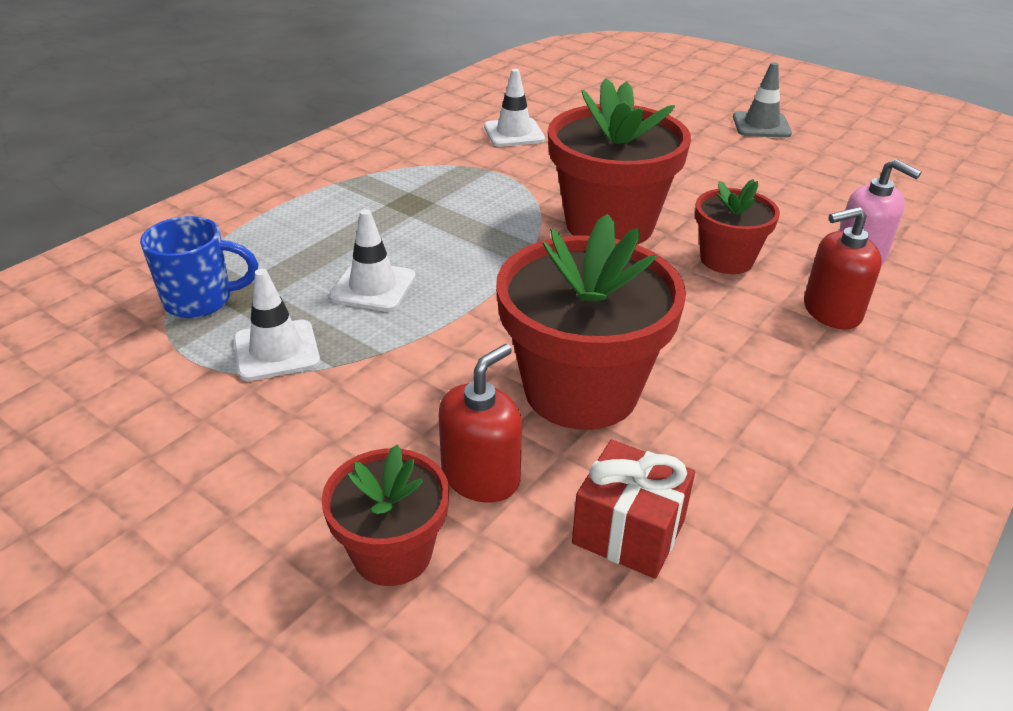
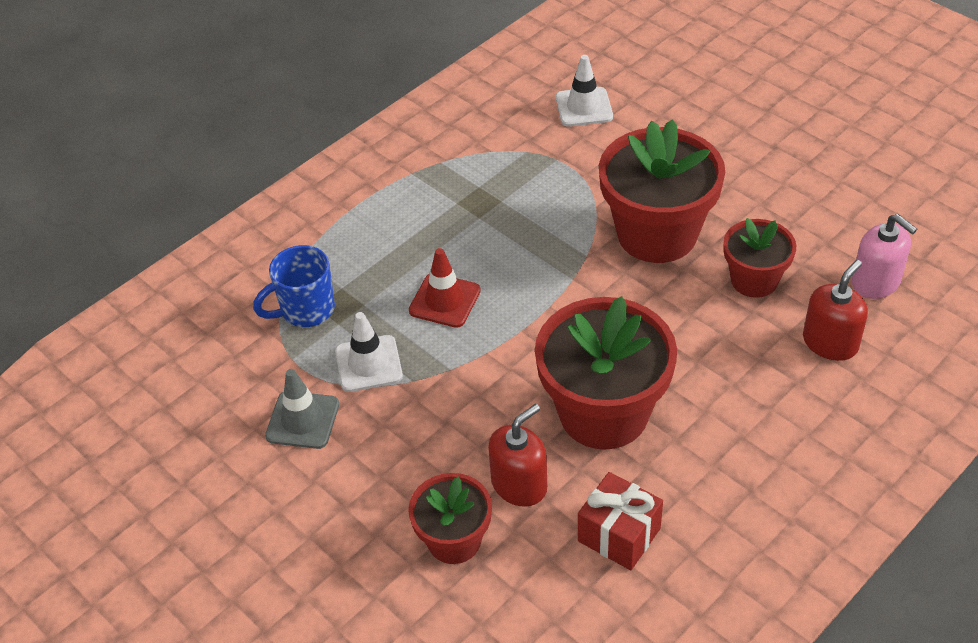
camera: 10 degrees right, 10 degrees up
blue mug [140,216,258,318] -> blue mug turned 150 degrees clockwise [253,245,335,327]
white traffic cone [329,209,416,312] -> red traffic cone [409,248,481,328]
grey traffic cone [733,62,792,138] -> grey traffic cone moved to [265,369,339,449]
red soap dispenser [804,207,882,329] -> red soap dispenser turned 135 degrees clockwise [803,260,868,361]

